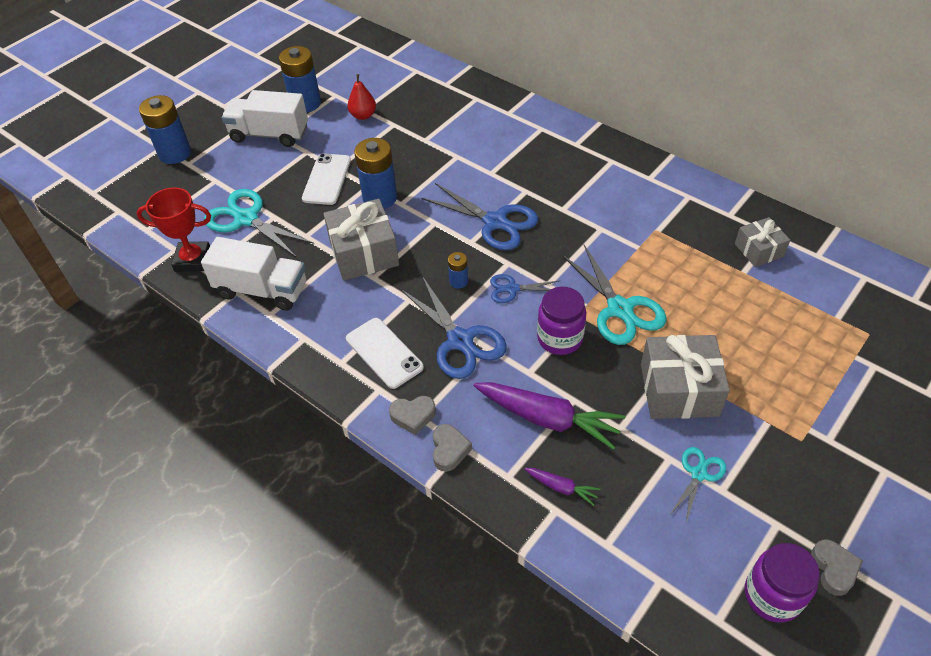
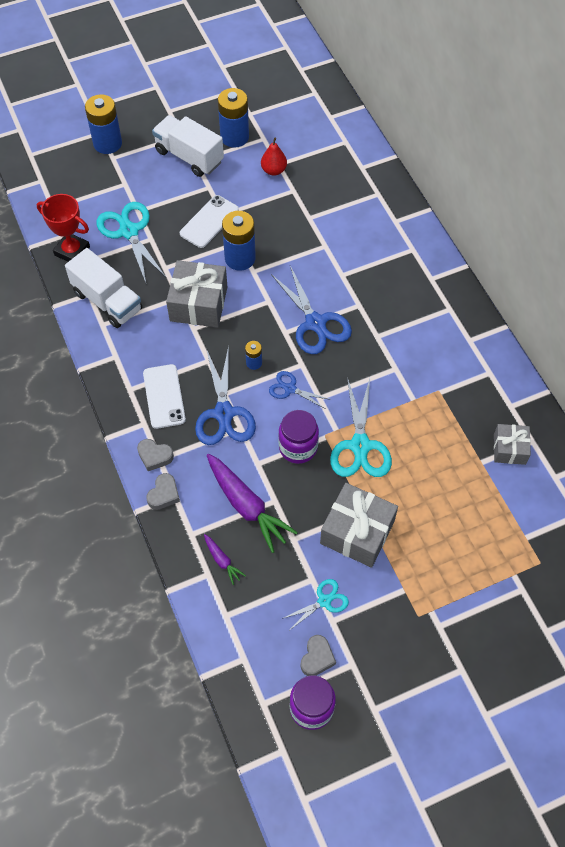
camera: 25 degrees right, 10 degrees up
grey heart [811,539,863,596] -> grey heart moved to [300,635,336,676]

